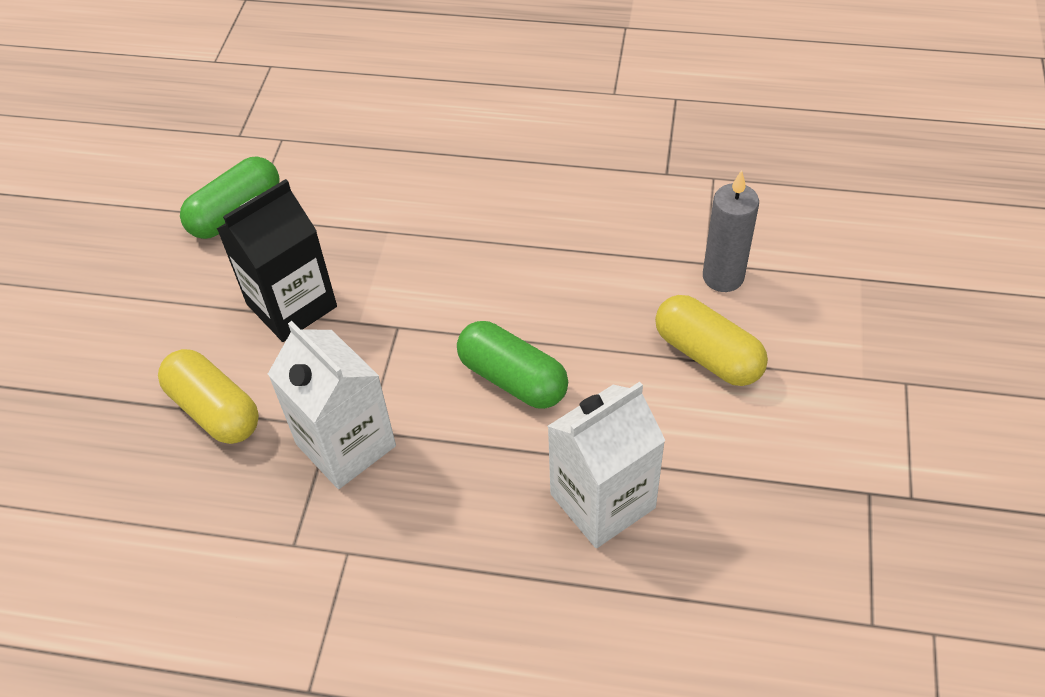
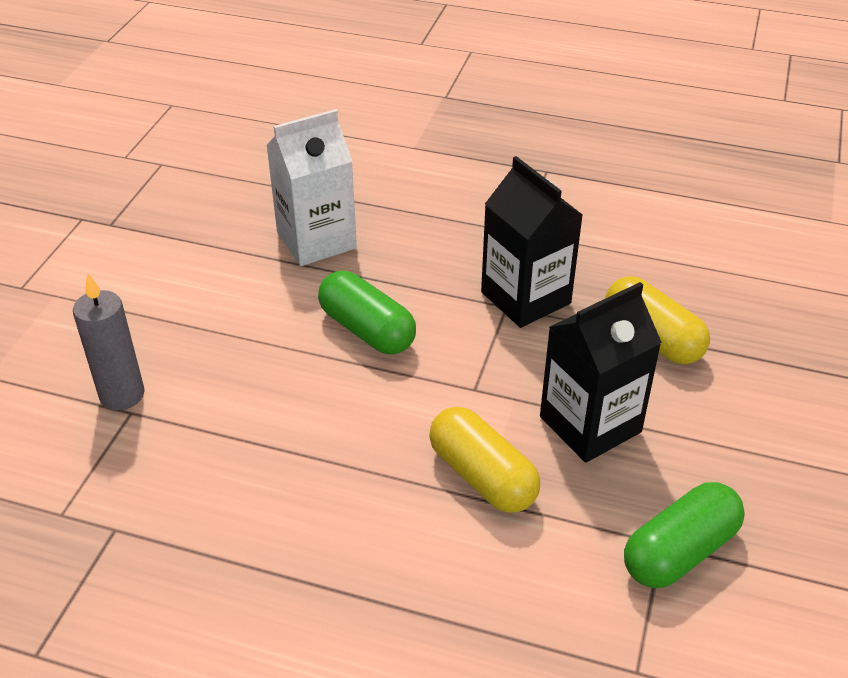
camera: 175 degrees left, 10 degrees down
white carton [268,321,396,489] -> black carton [481,156,583,328]
yellow capsule [655,295,768,386] -> yellow capsule moved to [429,407,540,513]

